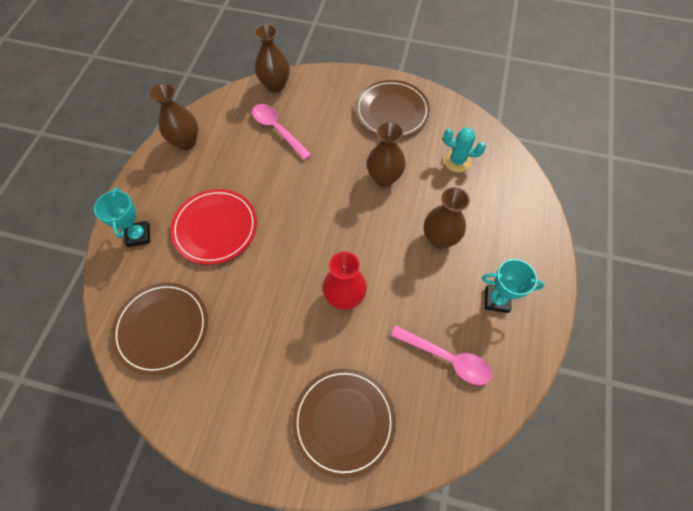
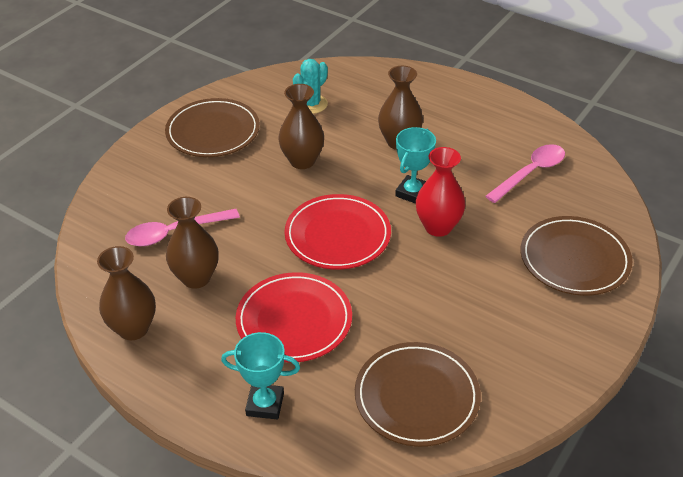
camera: 70 degrees left, 20 degrees down
brown vase [254,24,290,93] -> brown vase moved to [166,197,219,289]
turquoise trophy [482,259,545,313] -> turquoise trophy moved to [395,127,436,204]
none -> red plate [284,194,391,270]

